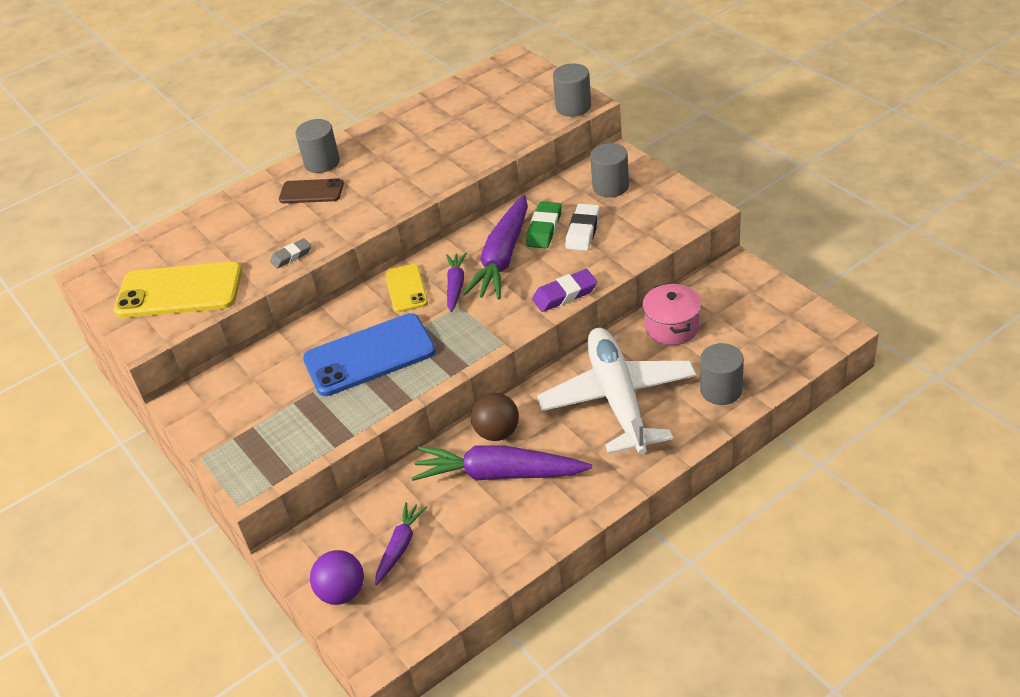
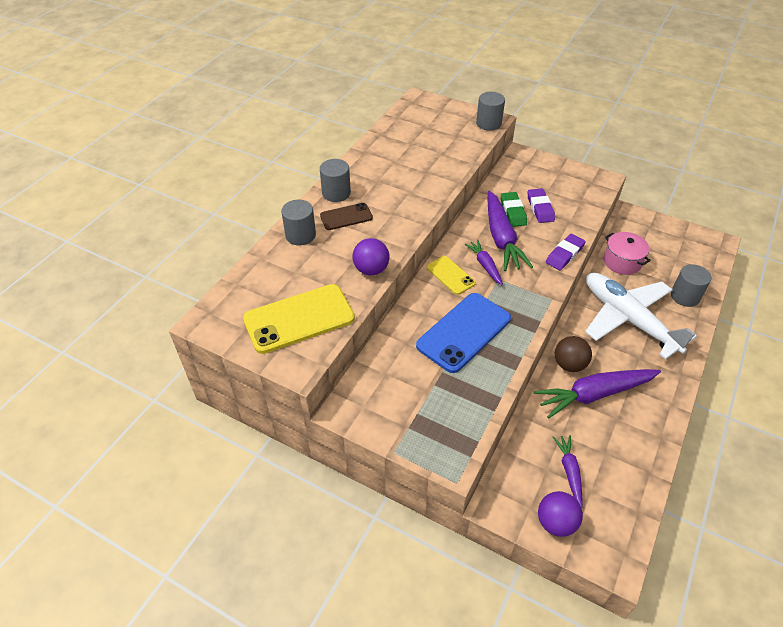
camera: 30 degrees left, 5 degrees up
grey eraser [270,238,311,269] -> purple ball [353,238,390,275]
white eraser [565,203,600,251] -> purple eraser [528,188,555,223]
grey cylinder [590,143,629,197] -> grey cylinder moved to [281,200,316,245]

